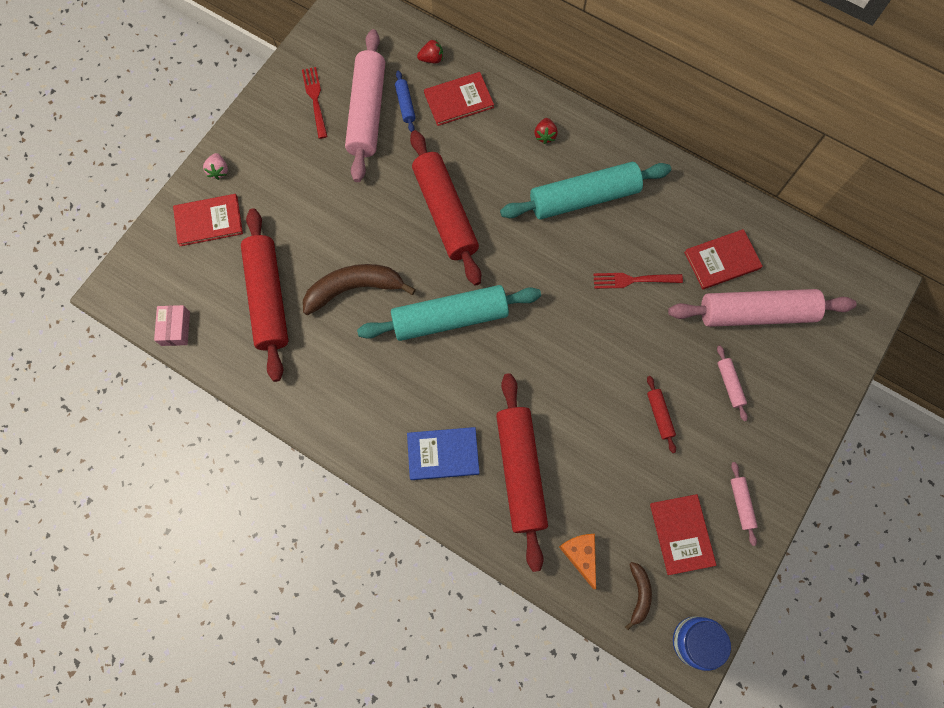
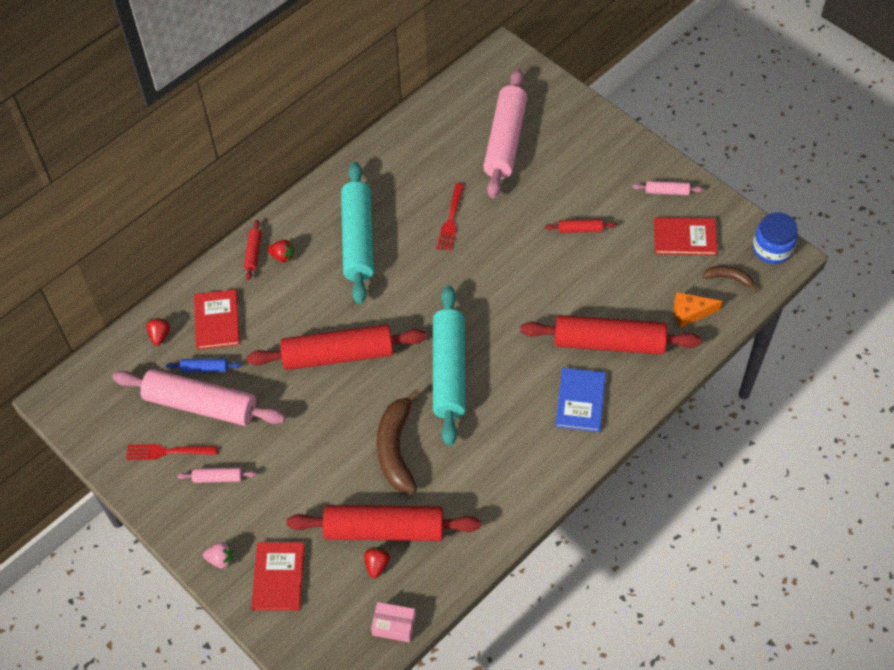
camera: 75 degrees left, 15 degrees down
red book [684,229,763,290] -> none
pink rolling pin [717,346,748,421] -> pink rolling pin moved to [177,467,257,483]
none -> red rolling pin [244,220,262,280]
none -> red strawberry [364,547,390,578]

